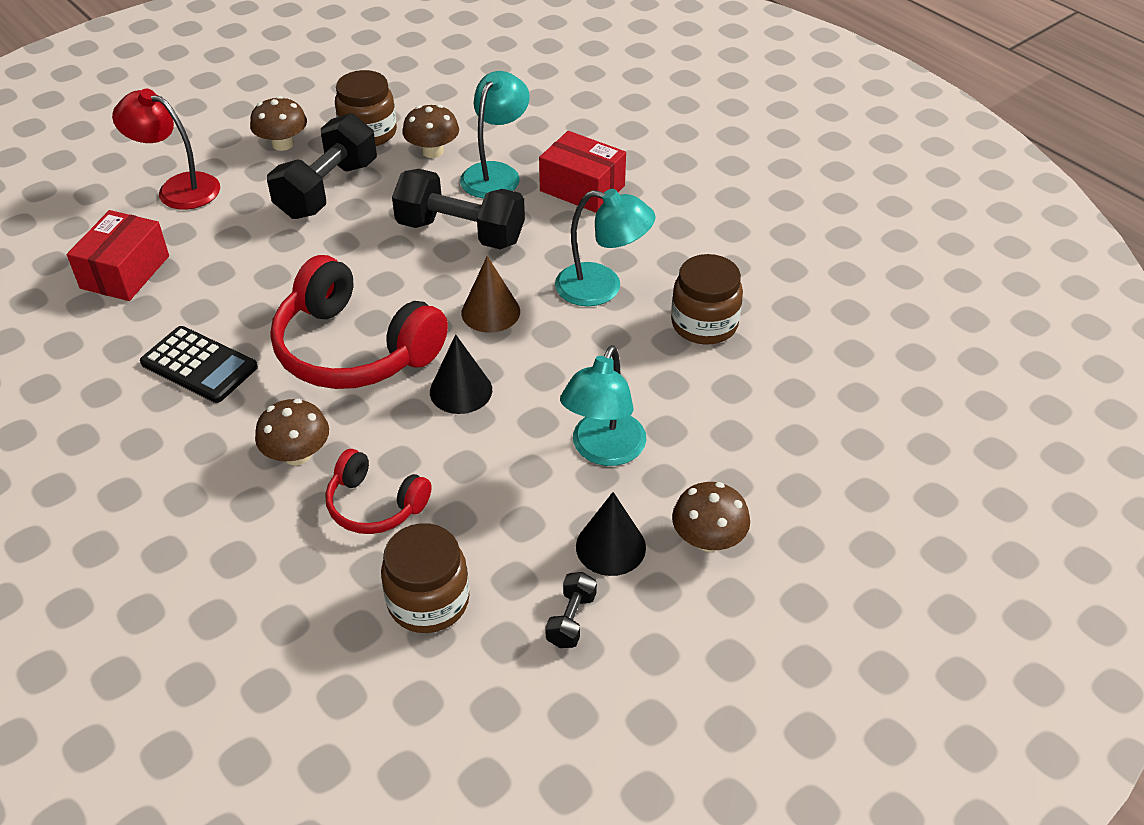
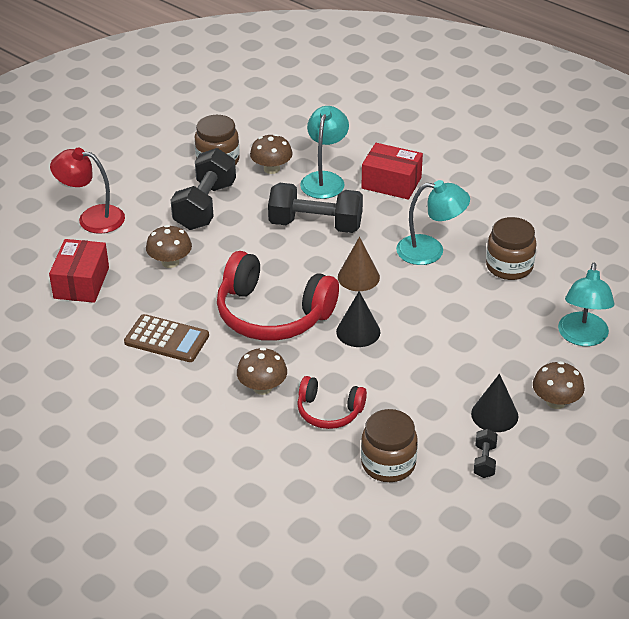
camera: 10 degrees left, 5 degrees down
black calculator [140,326,258,403] -> brown calculator [124,314,209,362]
brown mushroom [250,96,307,151] -> brown mushroom moved to [146,225,192,268]
turquoise lamp [560,345,646,466] -> turquoise lamp moved to [558,263,615,346]

